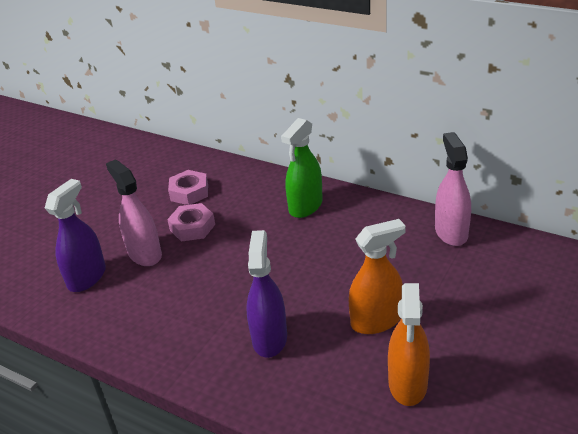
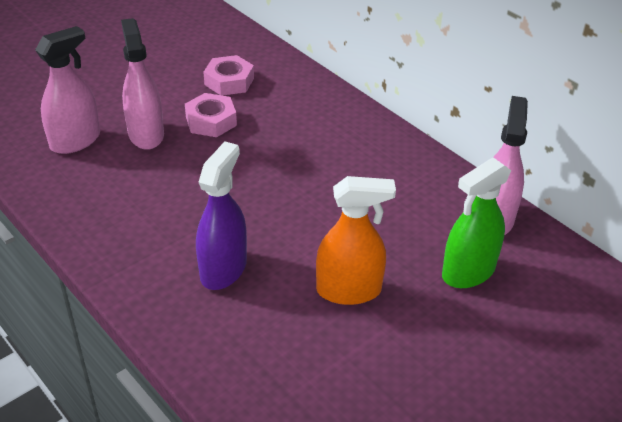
camera: 15 degrees right, 5 degrees up
purple spray bottle [45,179,106,292] -> pink spray bottle [35,26,100,154]
green spray bottle [281,118,323,218] -> green spray bottle moved to [442,158,511,288]
orange spray bottle [388,283,430,406] -> none

